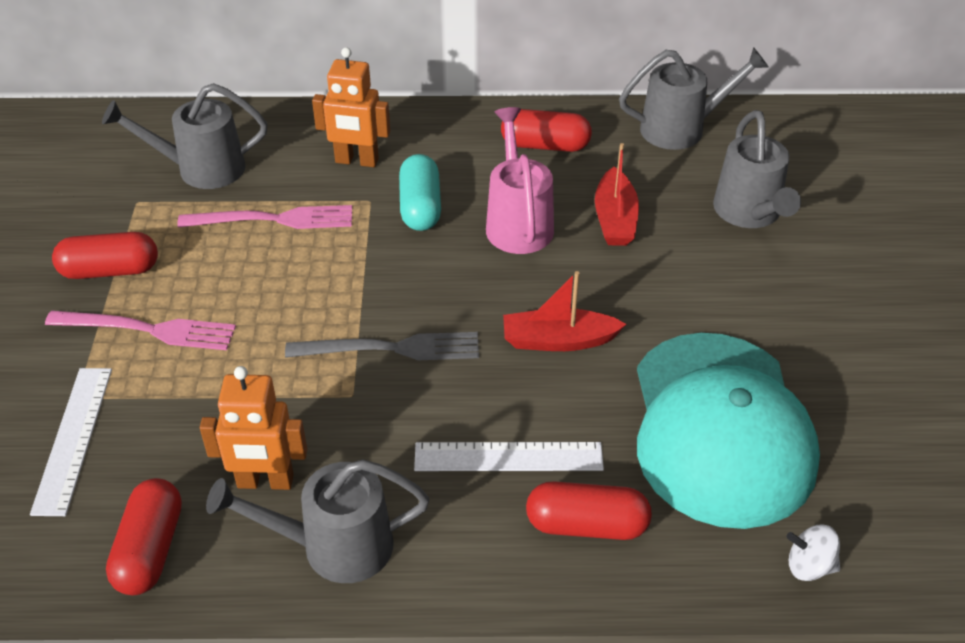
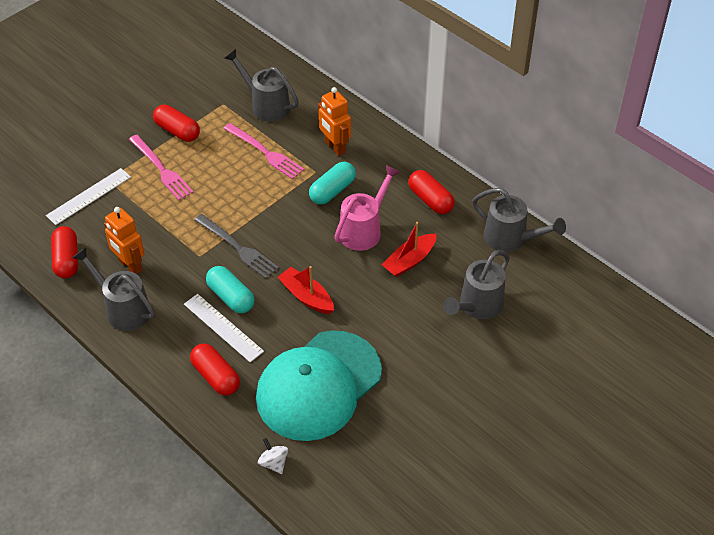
camera: 45 degrees right, 5 degrees up
red capsule [106,478,182,595] -> red capsule turned 60 degrees counterclockwise [51,226,78,279]
none -> turquoise capsule [206,266,255,313]

